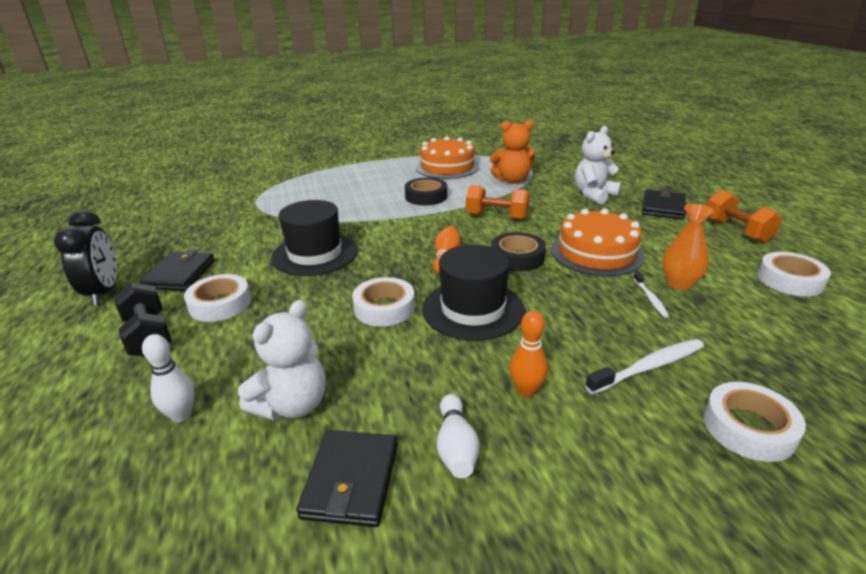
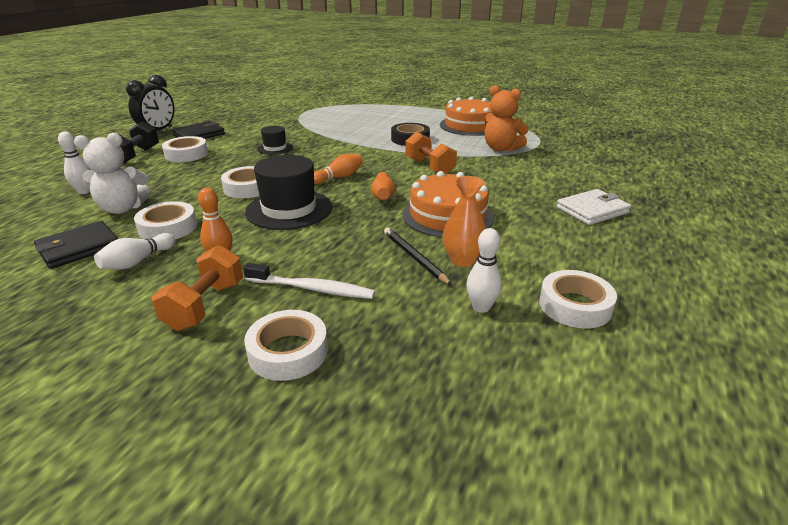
camera: 40 degrees right, 0 degrees up
black hat [271,200,358,276] -> black hat [257,126,293,155], size x0.53
black tape [491,232,546,271] -> orange bowling pin [371,172,395,200]
white teddy bear [575,126,622,205] -> none
white toothbrush [633,272,669,318] -> black pencil [384,227,452,285]
black wallet [642,189,686,219] -> white wallet [556,189,631,225]
orange dumbbell [706,190,782,243] -> orange dumbbell moved to [152,245,243,331]
none -> white tape [134,201,197,239]
none -> white bowling pin [466,228,502,313]

